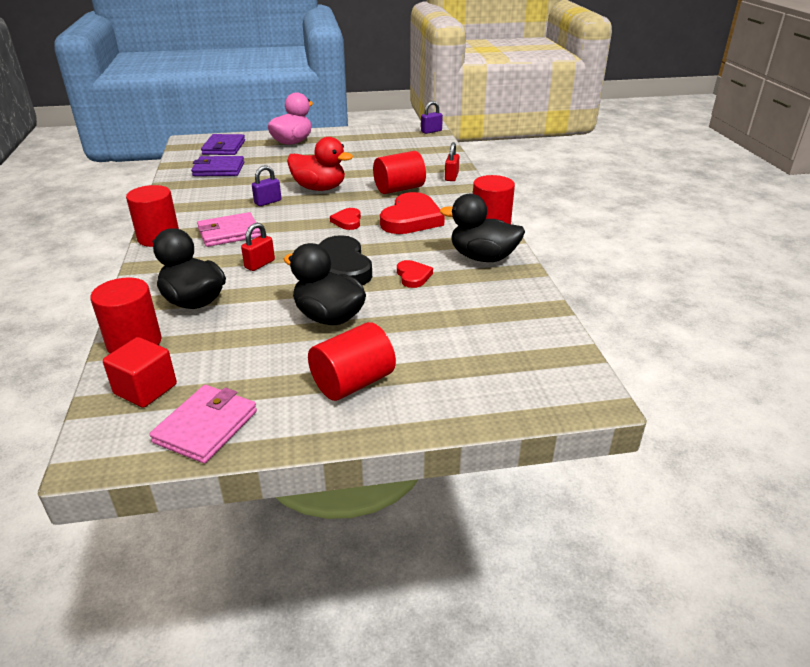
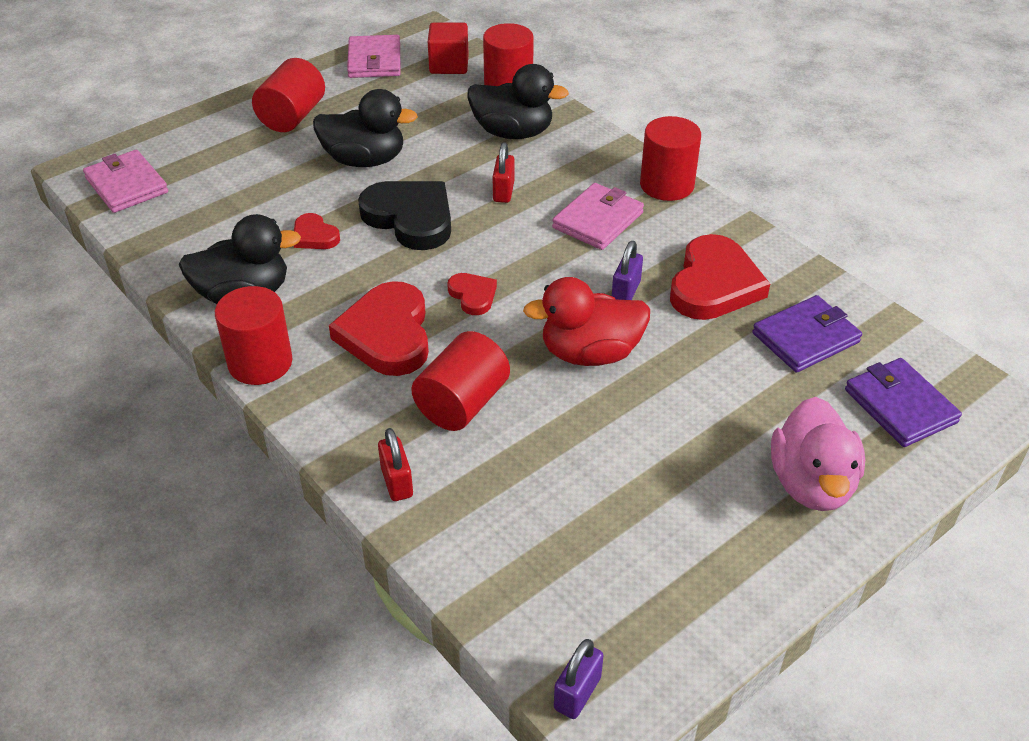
camera: 150 degrees right, 10 degrees up
none -> pink wallet [83,150,168,213]
none -> red heart [670,234,770,320]

